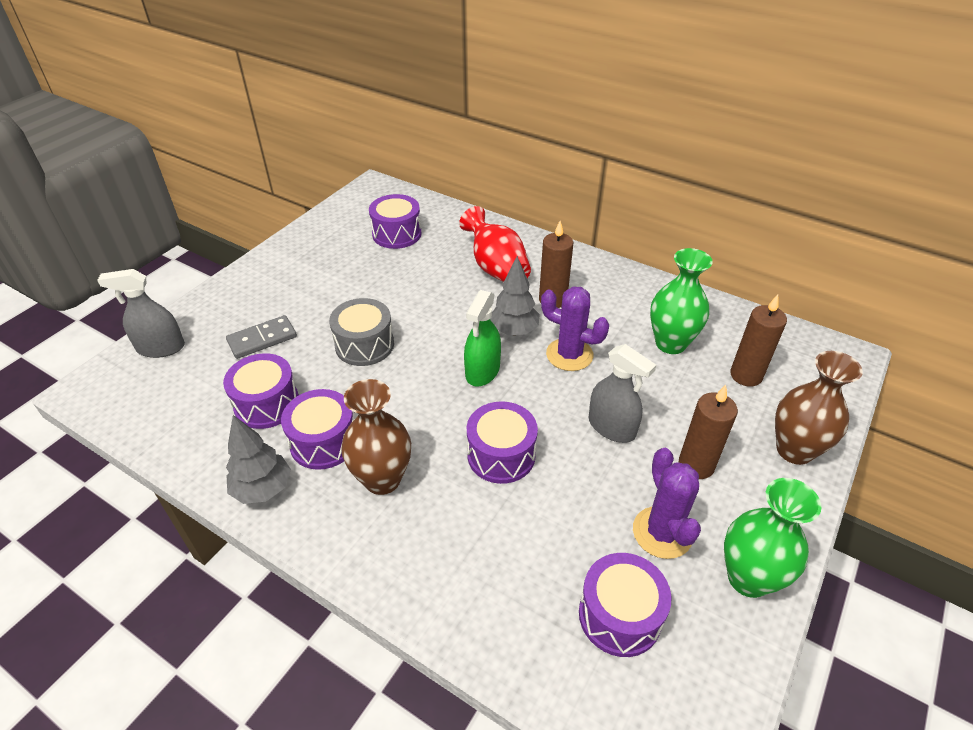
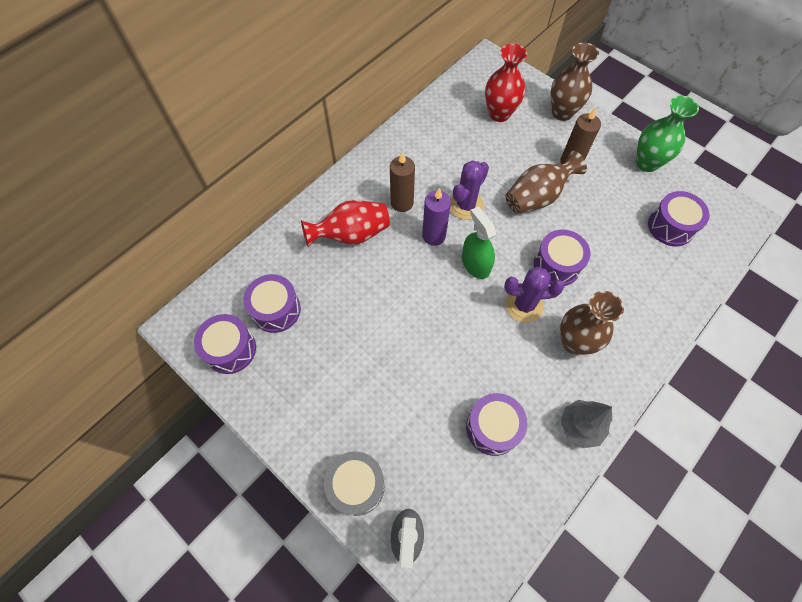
camera: 80 degrees left, 20 degrees up
grey domino [226,315,297,359] -> none
purple drum [281,389,354,470] -> purple drum moved to [194,314,256,374]
grey drum [329,298,394,366] -> grey drum moved to [324,451,385,516]
green spray bottle [464,290,501,386] -> green spray bottle turned 150 degrees counterclockwise [462,207,496,279]
grey tree [490,256,540,335] -> purple candle [422,188,451,246]
grey spray bottle [589,344,656,443] -> brown vase [506,151,587,214]
purple cactus [633,448,701,559] -> purple cactus moved to [504,267,565,323]
green vase [650,248,713,354] -> none
brown candle [730,295,787,387] -> red vase [485,44,527,122]

